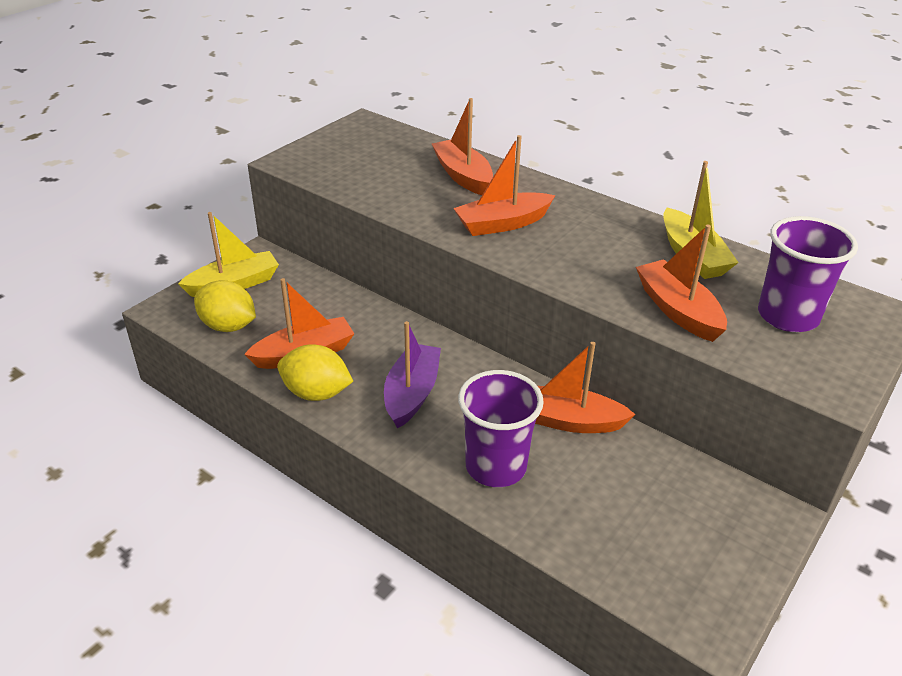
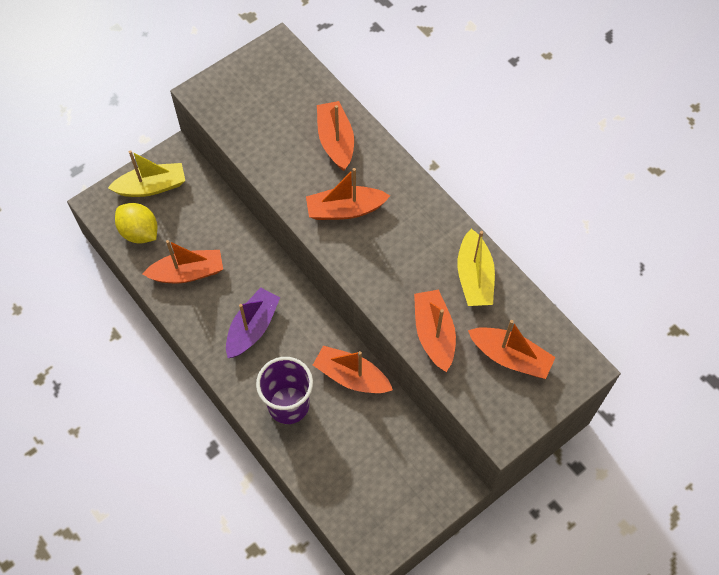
camera: 15 degrees right, 25 degrees up
yellow lemon [277,344,353,401] -> none
purple cup [758,216,858,332] -> orange boat [468,320,556,379]

